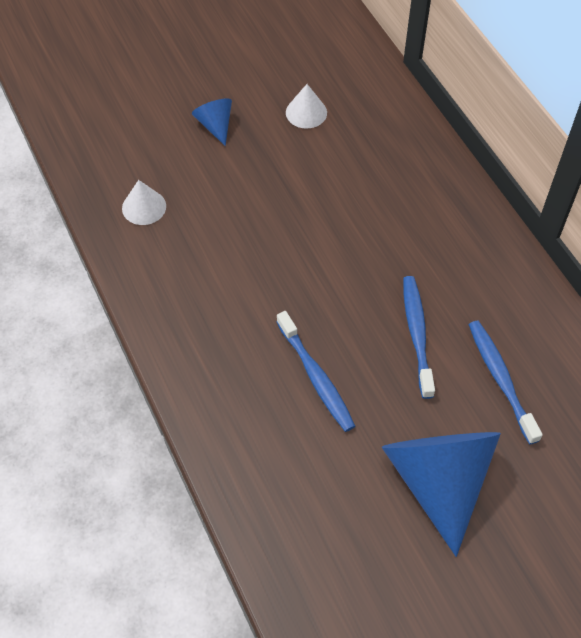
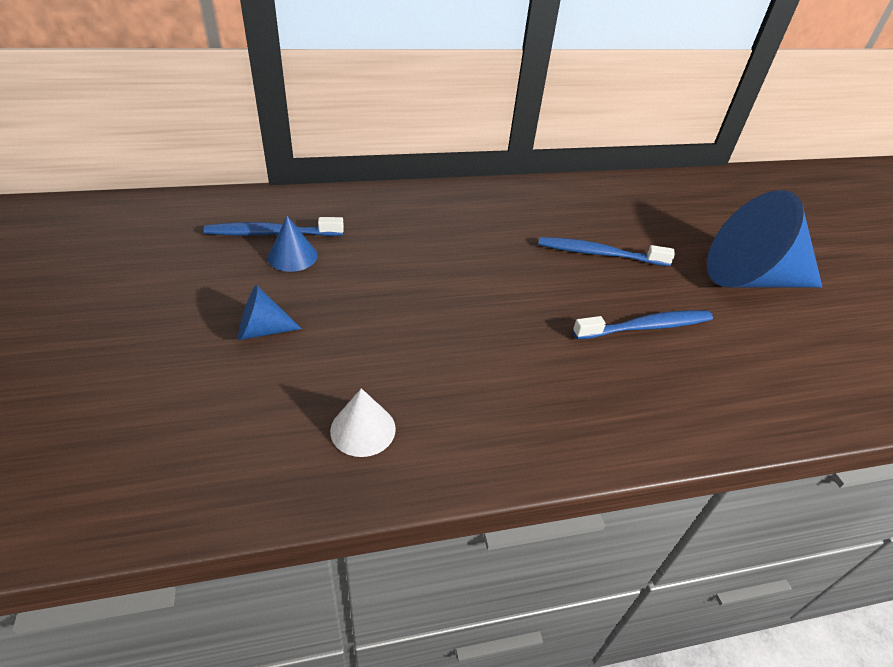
camera: 80 degrees left, 15 degrees down
white cone [286,84,327,128] -> blue cone [268,216,318,272]
blue toothbrush [469,321,543,444] -> blue toothbrush moved to [204,217,344,236]

